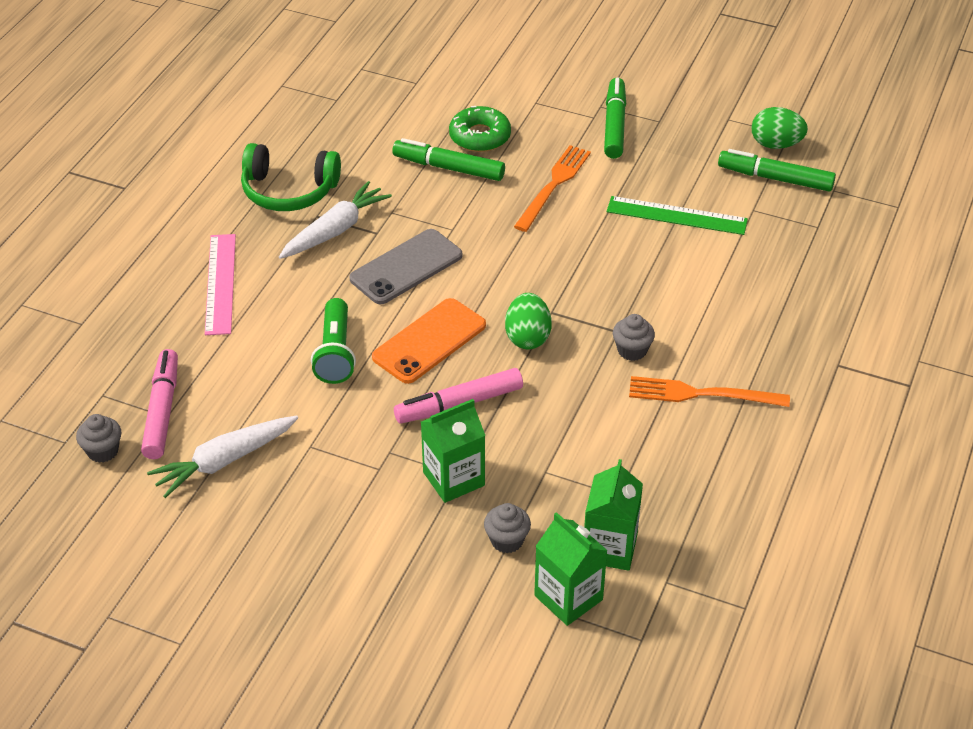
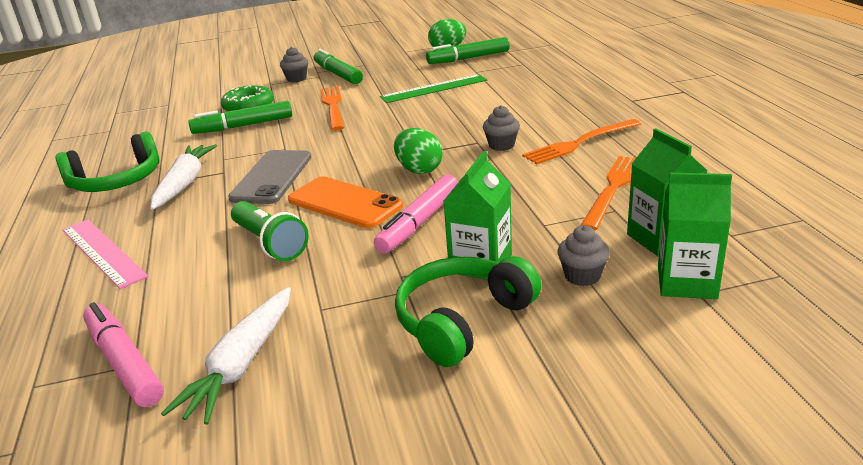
camera: 35 degrees left, 15 degrees down
grey cupcake [76,414,121,463] -> grey cupcake moved to [280,47,308,82]
orange phone [372,298,486,384] -> orange phone turned 60 degrees counterclockwise [288,176,403,228]
none -> green headphones [395,256,541,367]
none -> orange fork [580,156,636,230]

